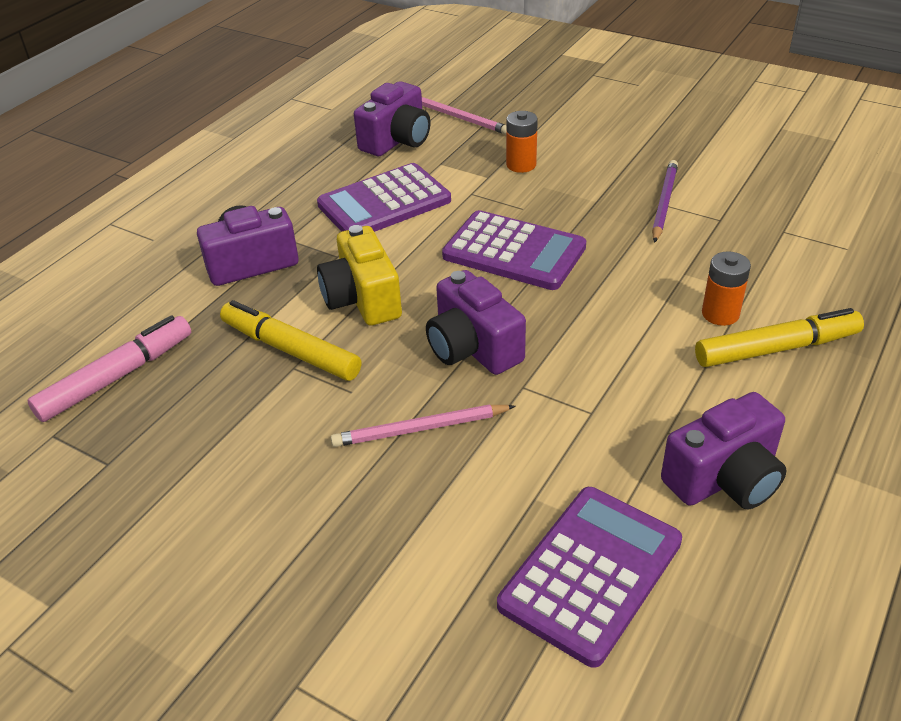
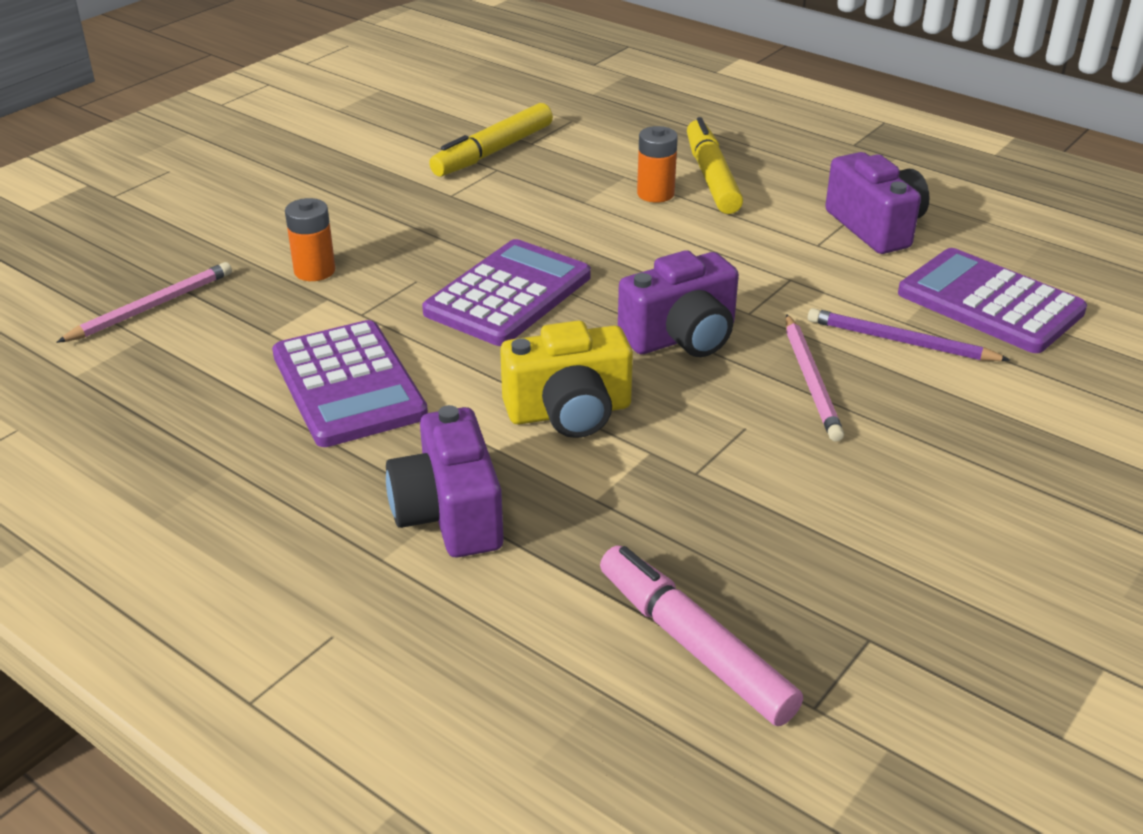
camera: 85 degrees left, 5 degrees down
yellow marker [220,300,361,381] -> yellow marker moved to [429,103,553,177]
purple camera [354,81,431,156] -> none
purple pencil [652,160,678,243] -> purple pencil moved to [808,308,1010,361]

